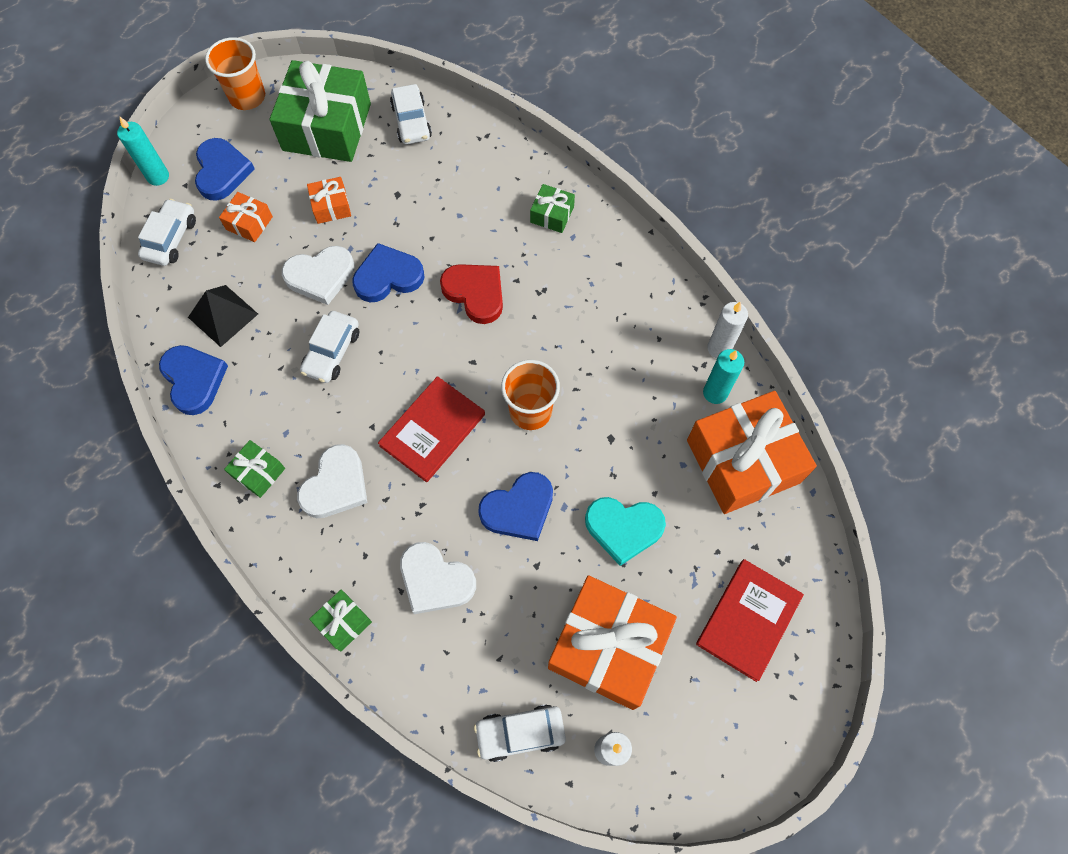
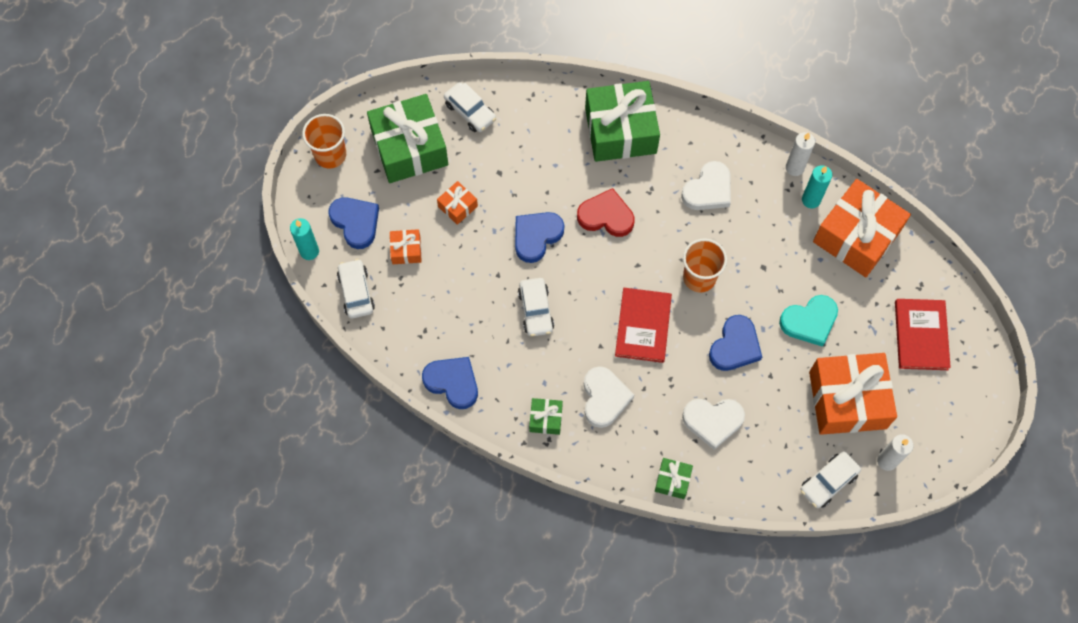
camera: 30 degrees left, 0 degrees up
black pyramid [188,285,258,347] -> none
white heart [282,246,355,305] -> white heart moved to [681,161,731,210]
green gift [530,184,575,233] -> green gift [585,81,660,162], size x2.24

